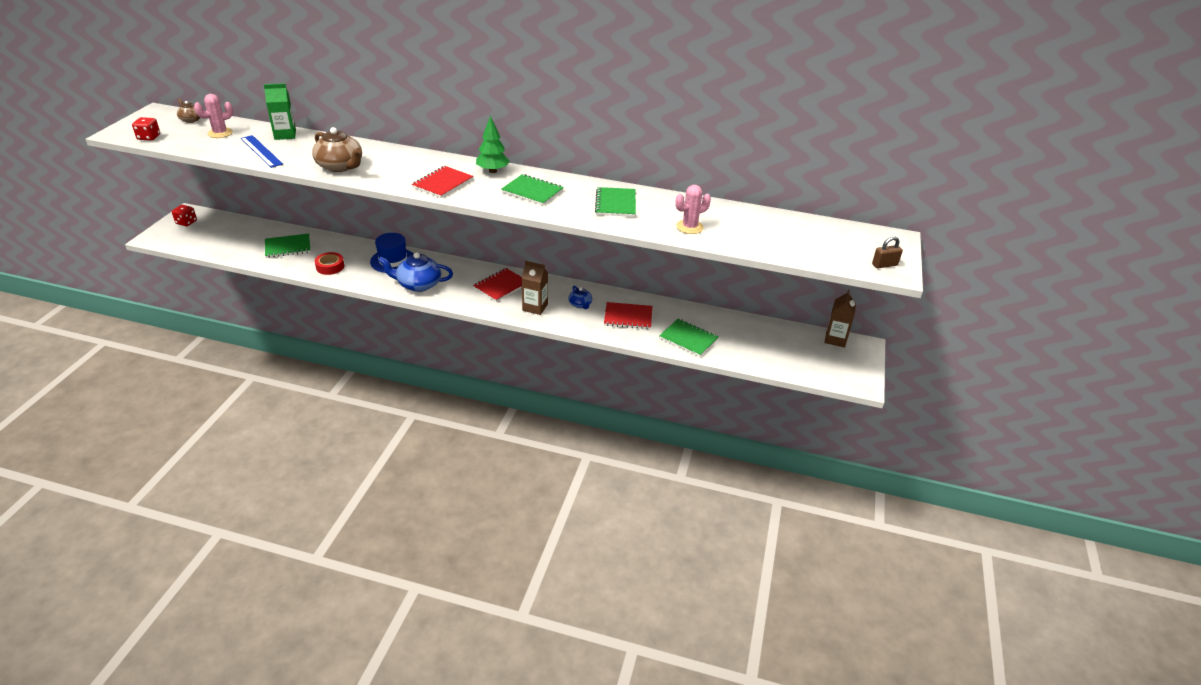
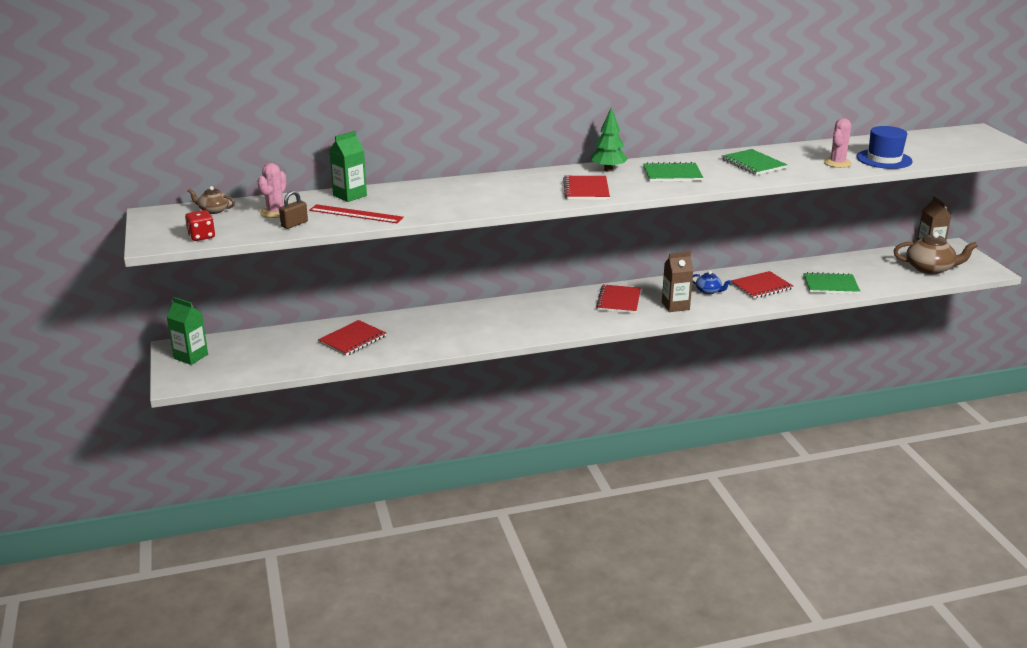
camera: 30 degrees left, 10 degrees down
red dice [172,205,197,226] -> green carton [167,297,208,365]
blue ruler [241,135,283,168] -> red ruler [309,204,404,223]
green notebook [265,233,311,258] -> red notebook [318,320,386,356]
brown teapot [312,127,362,172] -> brown teapot moved to [894,232,978,275]
red tape [315,252,344,275] -> none
blue hat [370,233,413,273] -> blue hat moved to [857,126,913,169]
blue teapot [378,252,453,292] -> none
brown padlock [872,236,903,268] -> brown padlock moved to [279,191,308,229]

